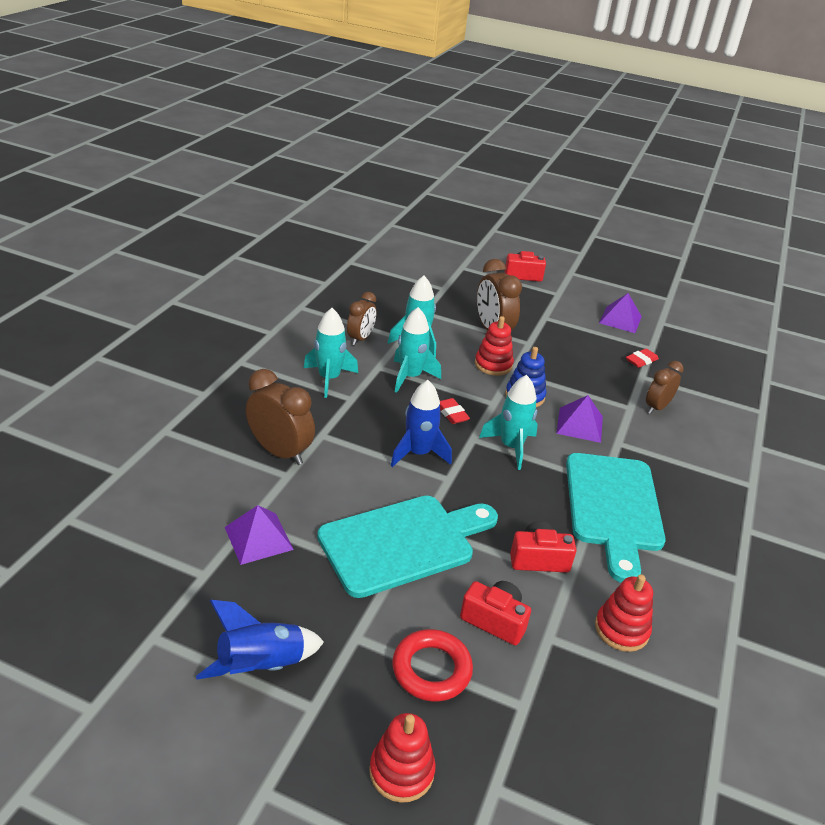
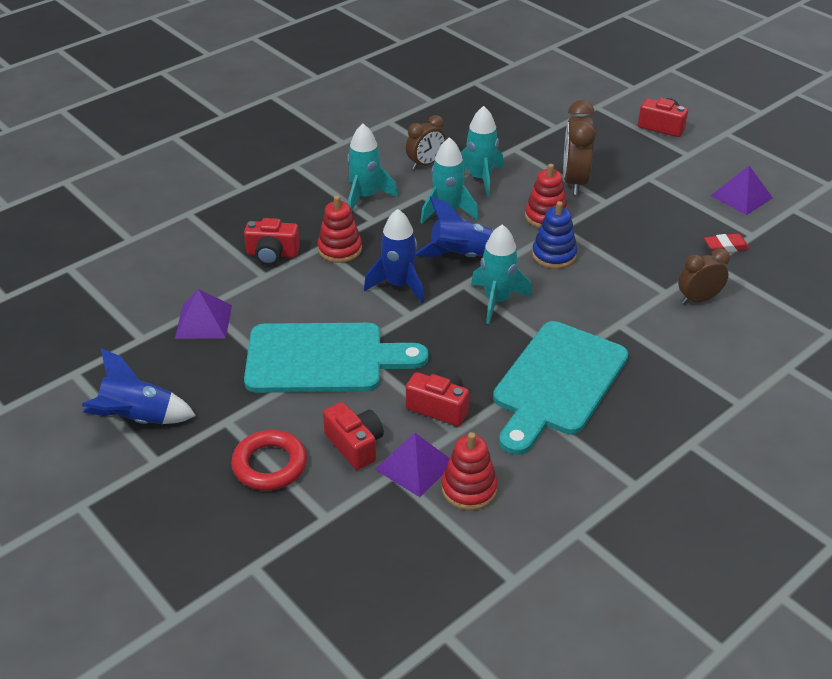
camera: 30 degrees right, 5 degrees up
brown clock [246,369,315,465] -> red camera [244,218,300,265]
red stacking toy [369,713,436,803] -> red stacking toy moved to [318,196,362,263]
red eraser [440,398,470,424] -> blue rocket [416,196,494,257]
purple pyramid [556,395,603,443] -> purple pyramid moved to [375,433,450,497]

